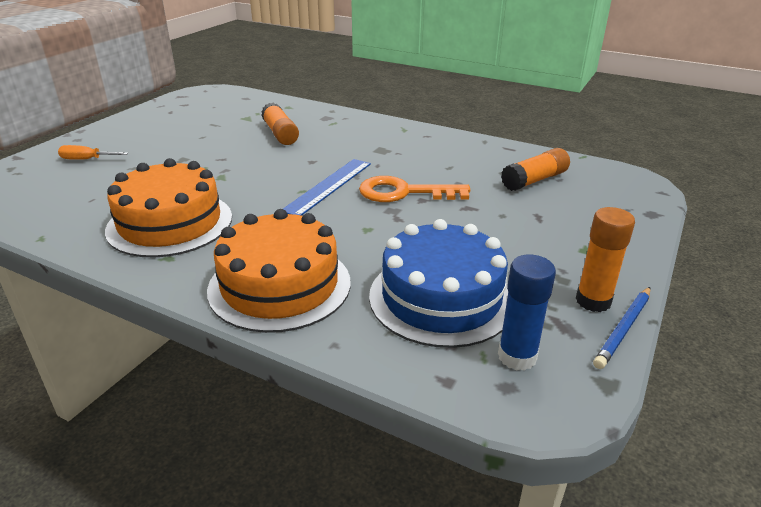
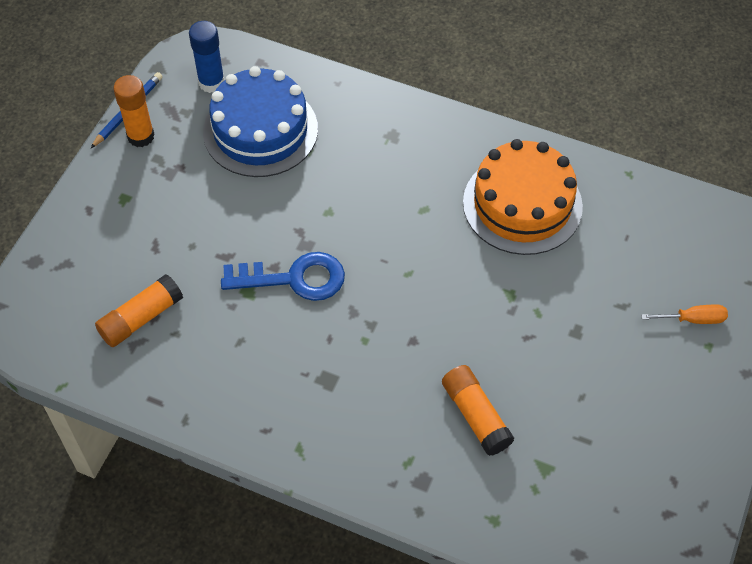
camera: 175 degrees right, 25 degrees up
orange cake [207,209,351,333] -> none
blue ruler [283,159,371,216] -> none
orange key [359,176,470,202] -> blue key [221,252,345,301]

